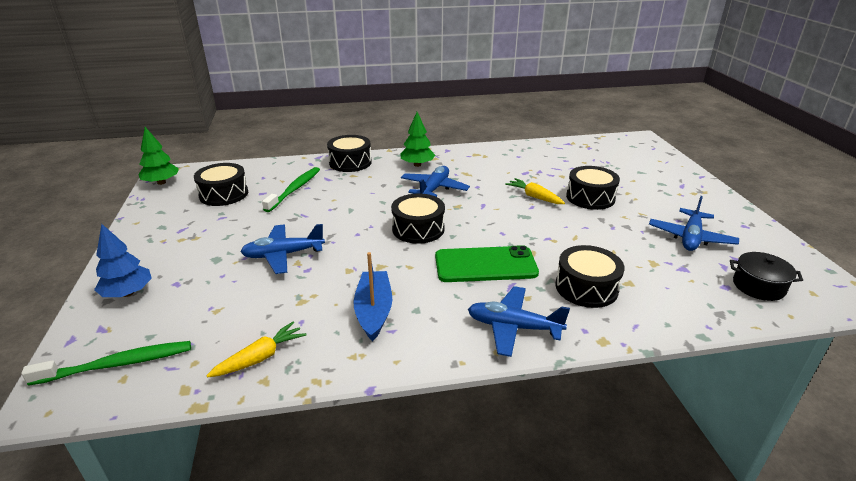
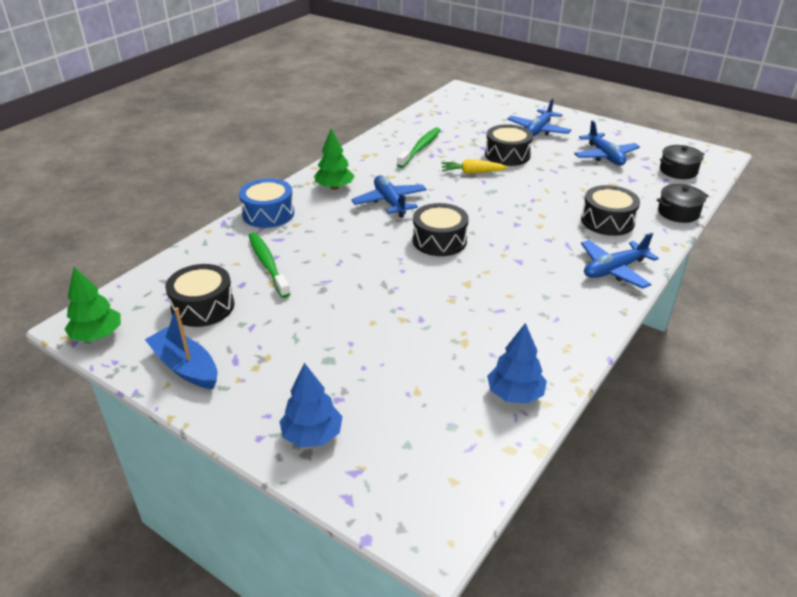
camera: 45 degrees left, 5 degrees up
green toothbrush [21,341,191,385] -> green toothbrush moved to [397,128,441,168]
yellow carrot [206,322,306,378] -> blue tree [487,323,547,404]
blue plane [240,224,325,274] -> blue plane moved to [507,98,571,136]
black drum [327,135,372,172] -> blue drum [239,178,294,228]
blue boat [353,252,392,342] -> blue boat moved to [145,307,217,389]
green phone [435,245,539,282] -> none
none -> black pot [657,184,708,223]

